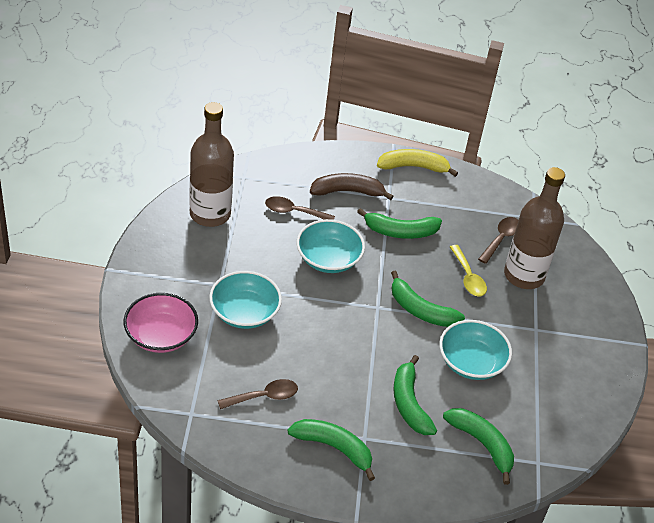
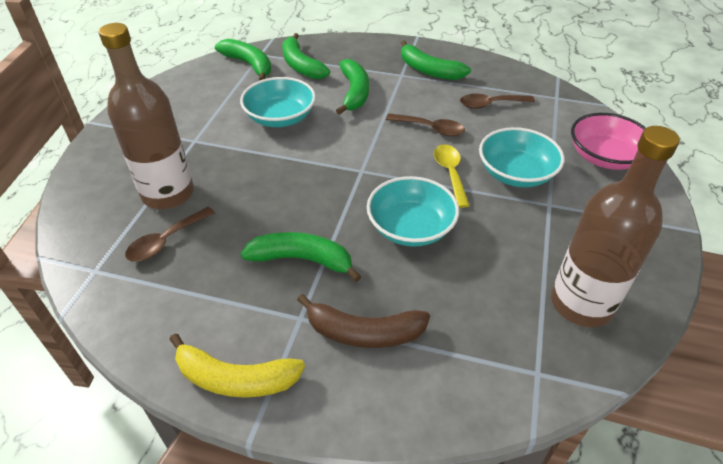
camera: 165 degrees left, 0 degrees up
brown spoon [265,196,335,220] -> brown spoon moved to [386,114,465,136]
green banana [391,271,465,327] -> green banana moved to [215,39,271,81]
yellow spoon [450,245,487,296] -> yellow spoon moved to [434,144,470,208]

